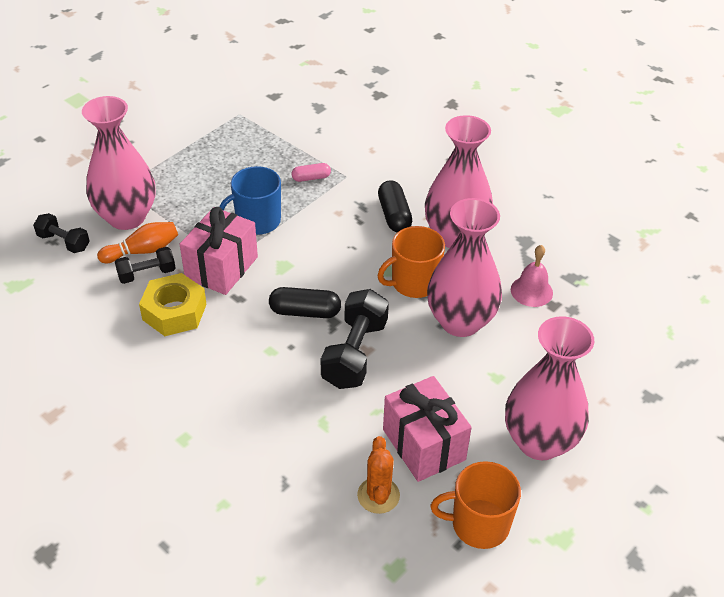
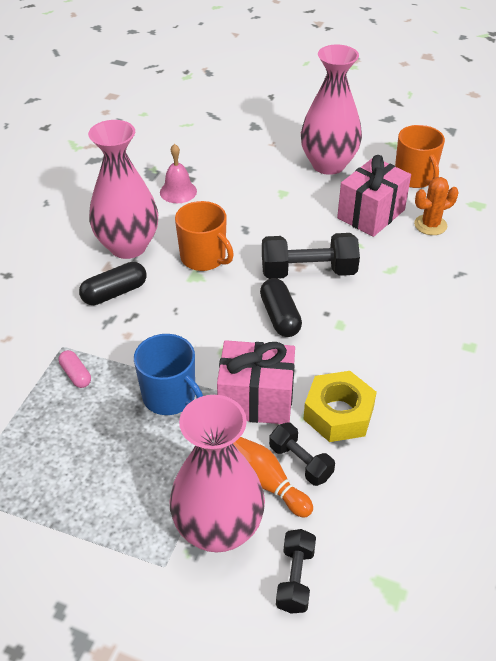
camera: 110 degrees left, 0 degrees up
pink vase [427,198,502,337] -> none

